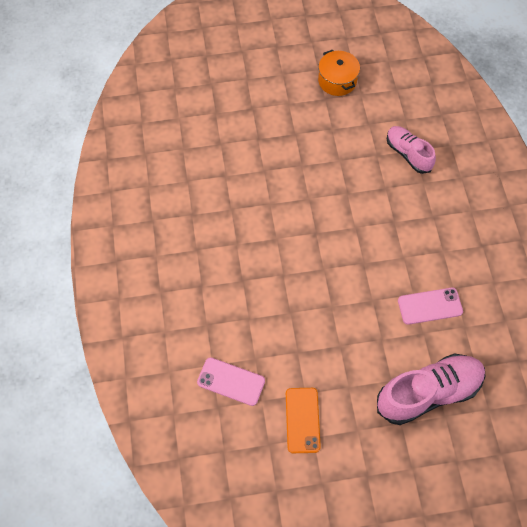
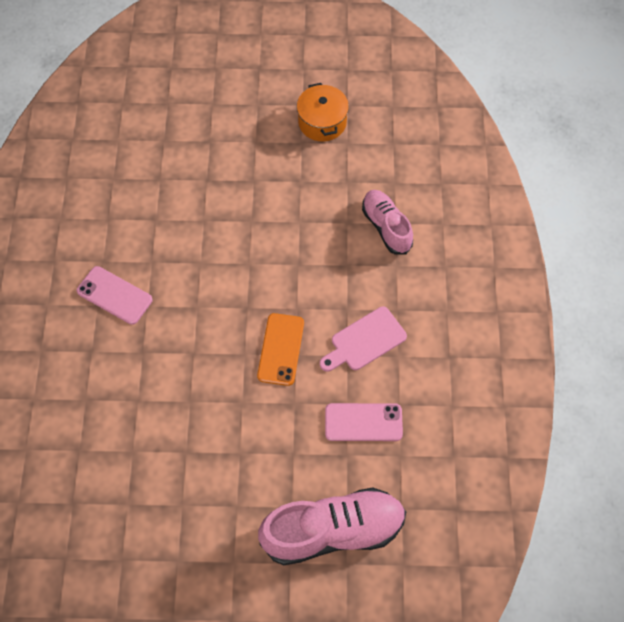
camera: 10 degrees right, 0 degrees up
pink phone [197,357,265,406] -> pink phone moved to [77,266,153,325]
orange phone [286,388,321,453] -> orange phone moved to [257,313,304,386]
none -> pink cutting board [320,307,407,372]

